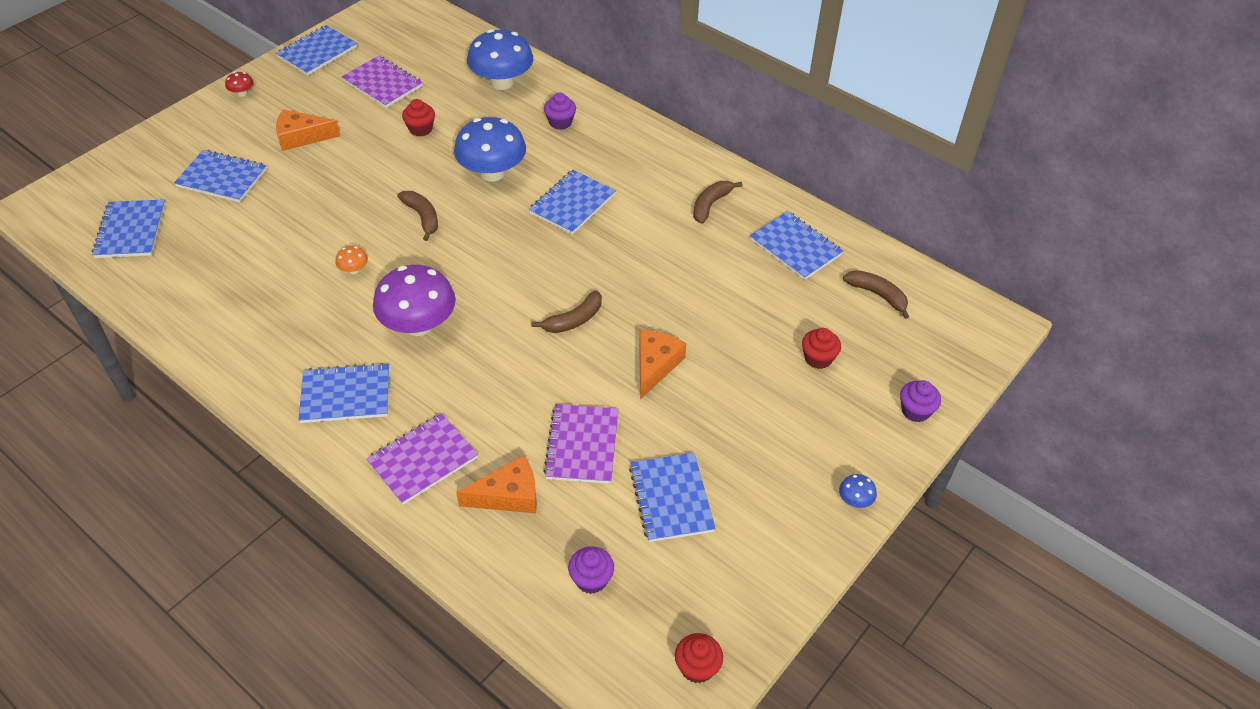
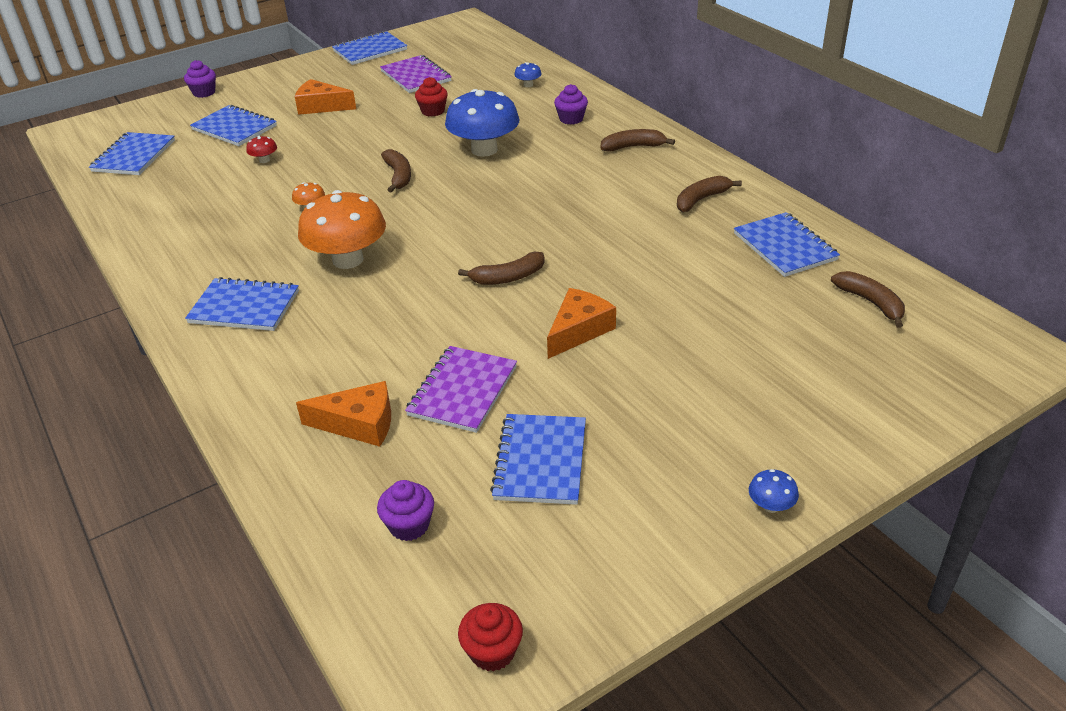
camera: 20 degrees right, 10 degrees down
red mushroom [225,72,254,97] -> red mushroom moved to [246,136,277,163]
purple notebook [366,413,478,505] -> none
purple mushroom [373,265,456,336] -> orange mushroom [298,190,386,269]
blue mushroom [467,29,533,90] -> blue mushroom [514,62,542,87], size x0.41
blue notebook [529,170,616,235] -> none
red cupcake [802,328,841,369] -> none
purple cupcake [900,380,941,422] -> purple cupcake moved to [184,60,216,98]
none -> brown banana [600,129,675,151]

